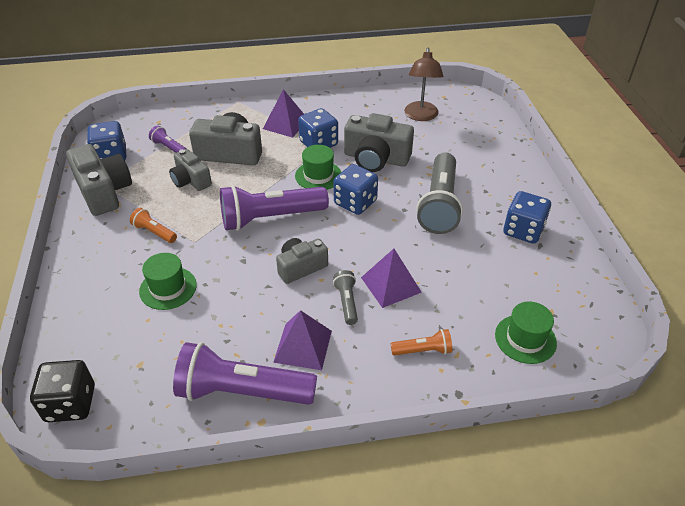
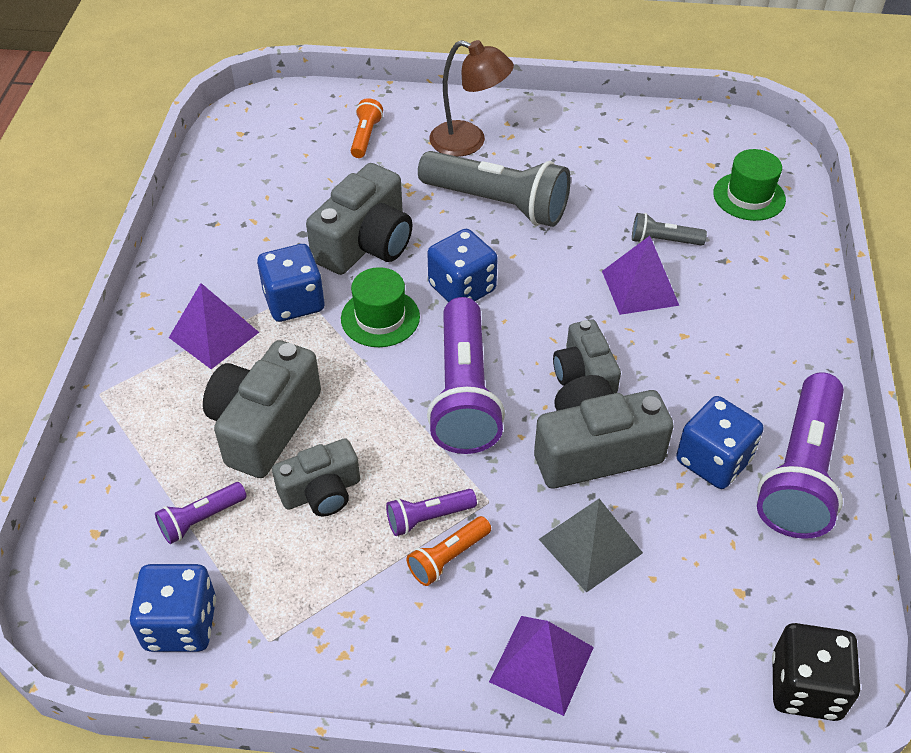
camera: 75 degrees left, 5 degrees up
grey camera [66,144,132,216] -> grey camera moved to [534,375,674,488]
green hat [139,253,197,310] -> grey pyramid [539,499,643,593]
purple pyramid [273,310,332,370] -> purple pyramid moved to [489,616,594,716]
grey flashlight [333,270,358,325] -> grey flashlight moved to [632,213,707,245]
orange flashlight [391,329,452,355] -> orange flashlight moved to [351,98,383,158]
brown lamp [404,48,443,121] -> brown lamp moved to [429,40,514,157]
blue dice [503,191,551,244] -> blue dice moved to [676,396,764,489]
none -> purple flashlight [386,489,477,536]

